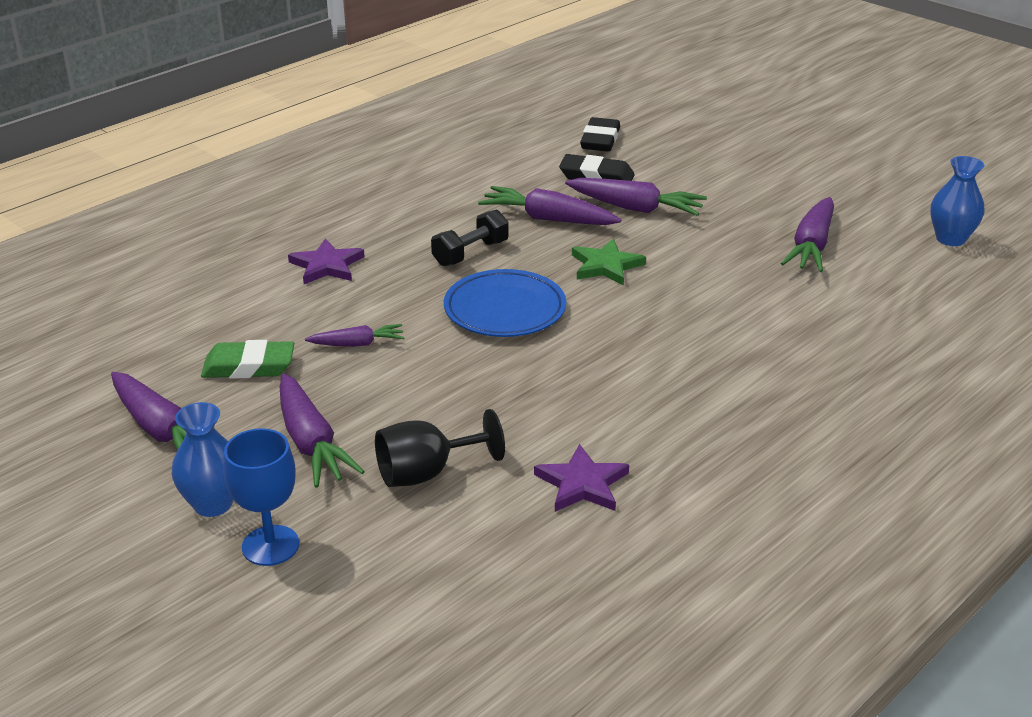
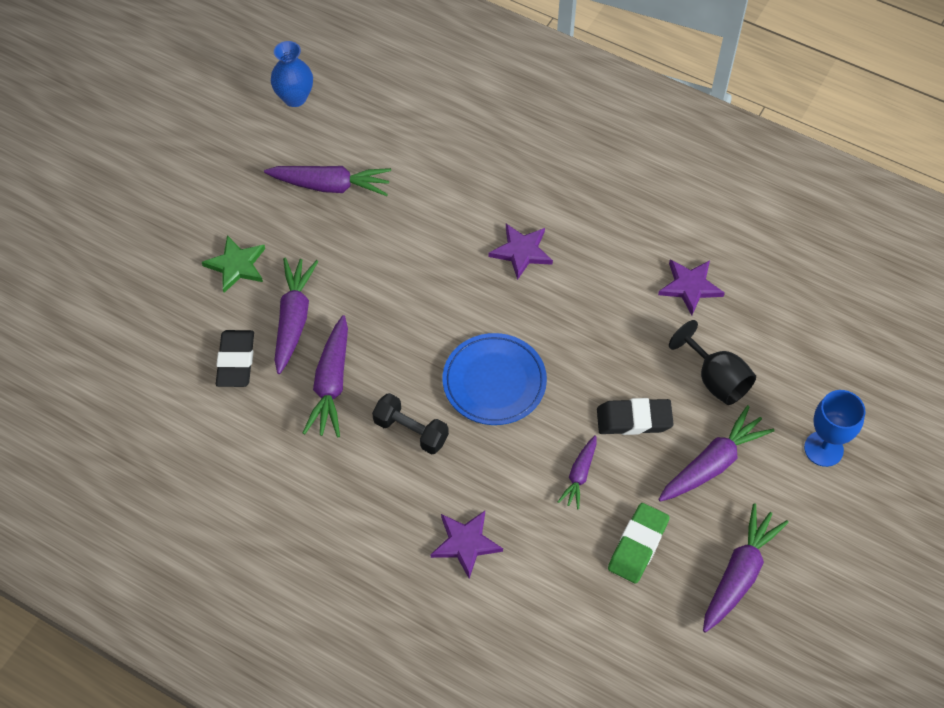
camera: 105 degrees left, 25 degrees up
blue vase [171,402,233,517] -> none
green eraser [201,340,294,379] -> green eraser turned 45 degrees clockwise [608,503,670,584]
purple carrot [305,324,404,347] -> purple carrot turned 135 degrees counterclockwise [558,435,597,509]
green star [572,239,646,286] -> green star moved to [202,235,265,293]
black eraser [580,117,620,152] -> black eraser moved to [597,398,673,435]
none -> purple star [489,224,553,280]

